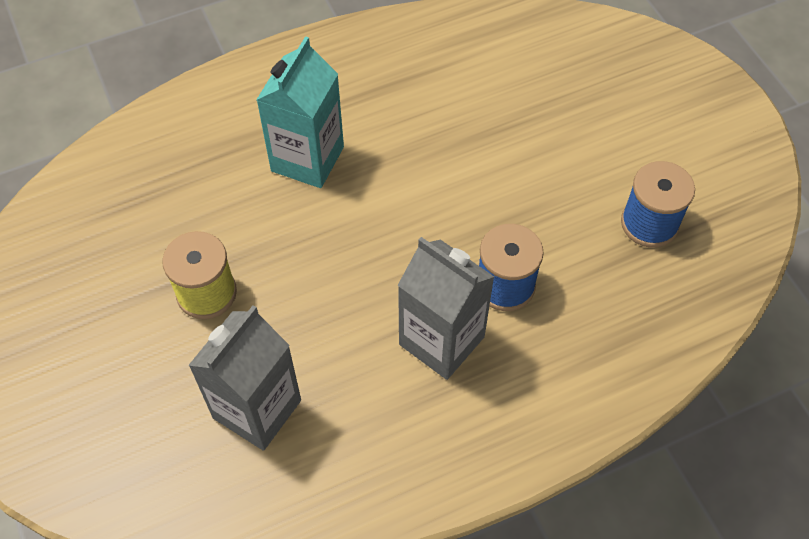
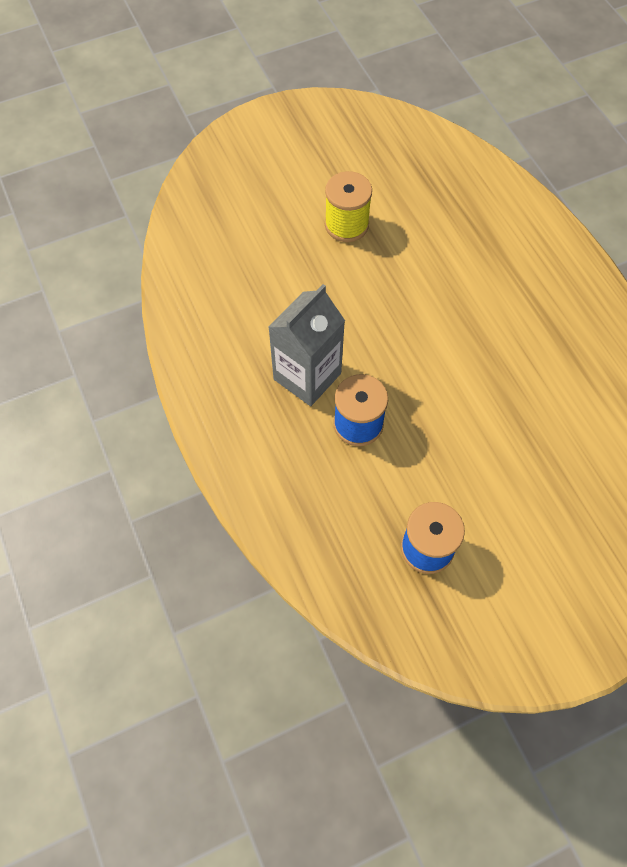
camera: 90 degrees right, 5 degrees up
grey carton [188,305,301,451] -> none
turquoise carton [256,36,344,188] -> none

